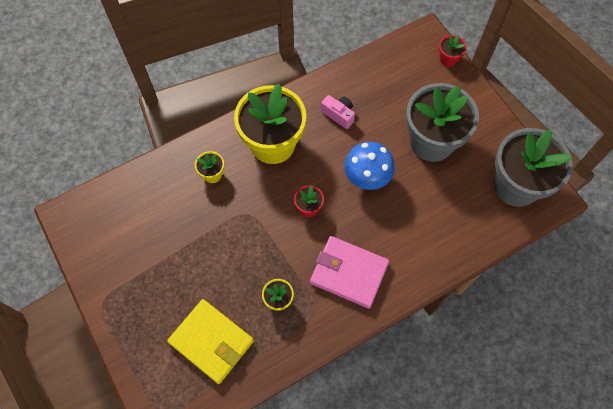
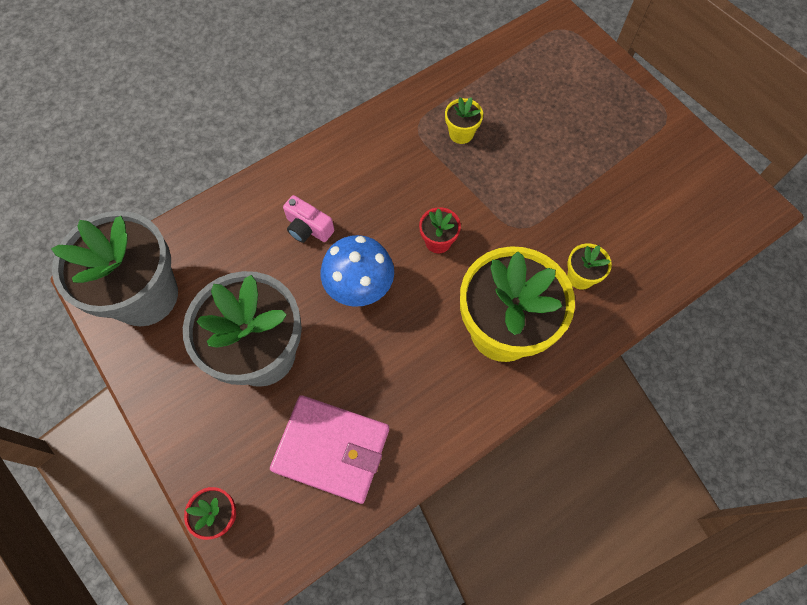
camera: 175 degrees right, 0 degrees up
yellow wallet [167,299,254,384] -> none
pink wallet [310,236,389,309] -> pink wallet moved to [270,395,389,504]
pink camera [321,95,355,129] -> pink camera moved to [283,195,334,243]

